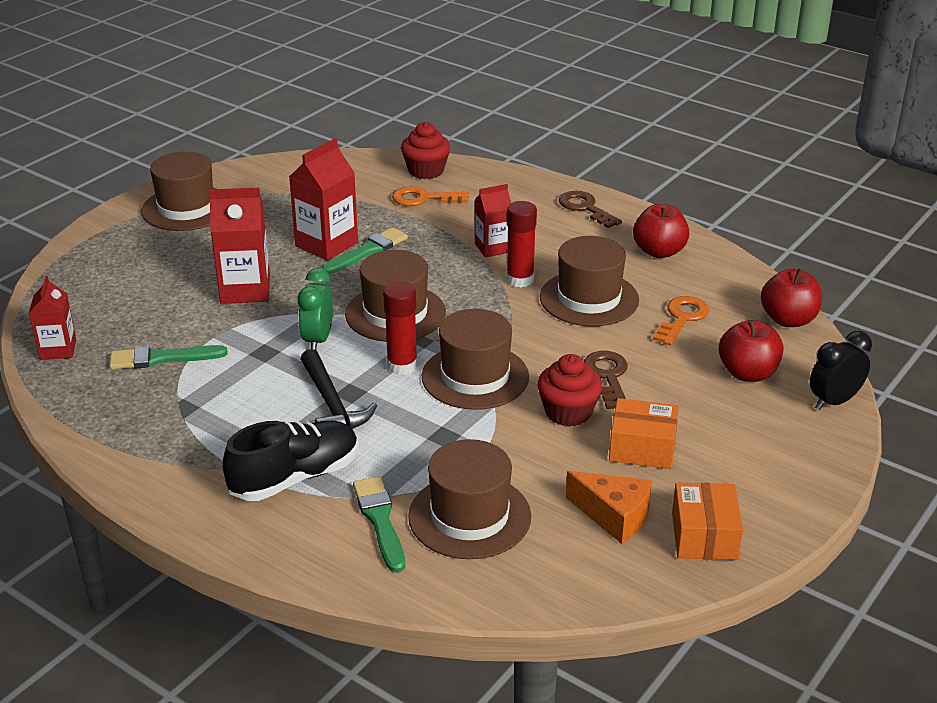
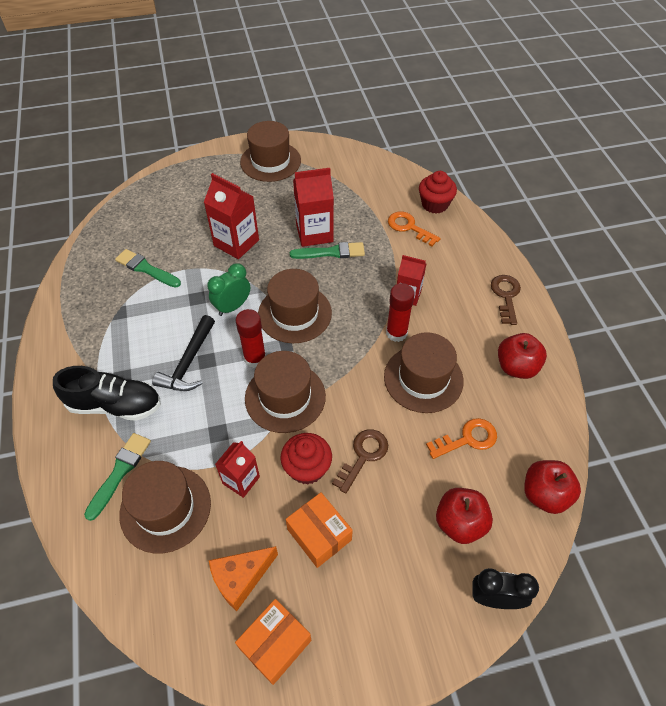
camera: 40 degrees right, 20 degrees up
red carton [29,276,76,360] -> red carton moved to [215,441,260,498]
orange cheese [566,471,652,544] -> orange cheese turned 75 degrees clockwise [209,546,278,611]

